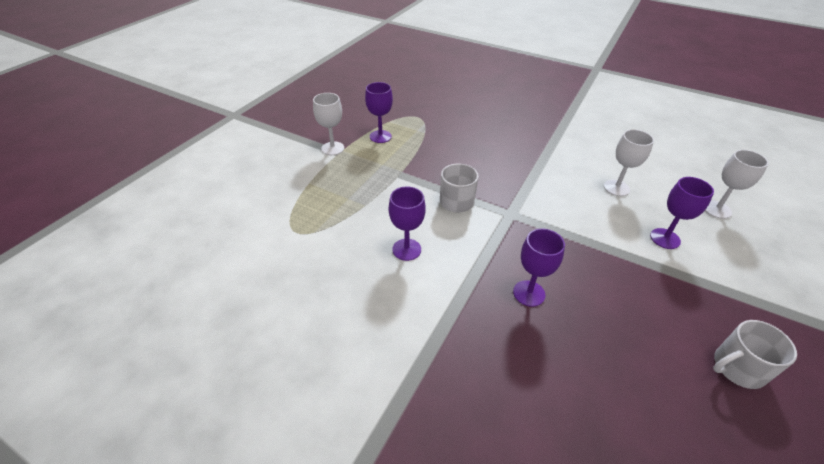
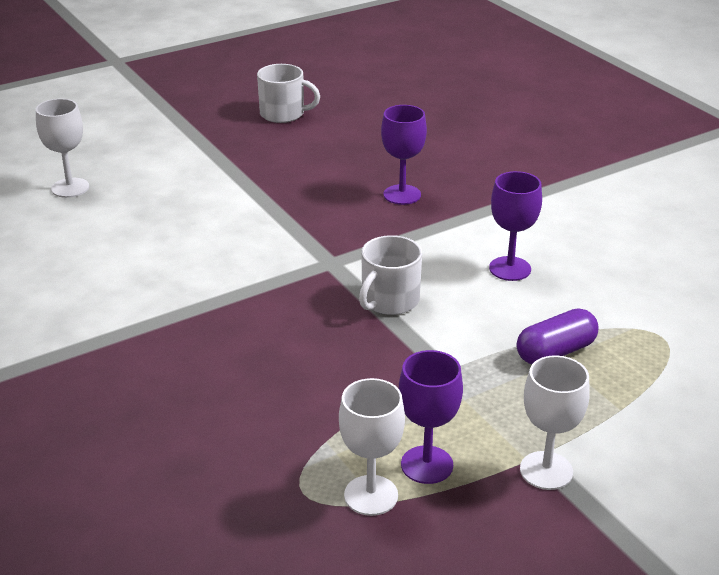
camera: 150 degrees left, 10 degrees down
white goblet [604,129,654,196] -> white goblet moved to [339,378,405,516]
purple goblet [650,177,714,249] -> none
none -> purple capsule [517,308,599,364]

